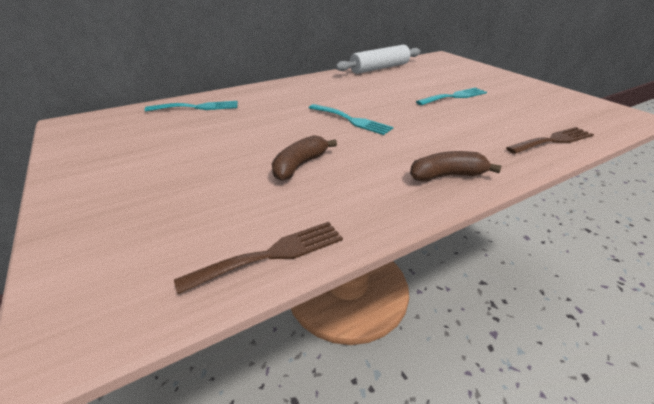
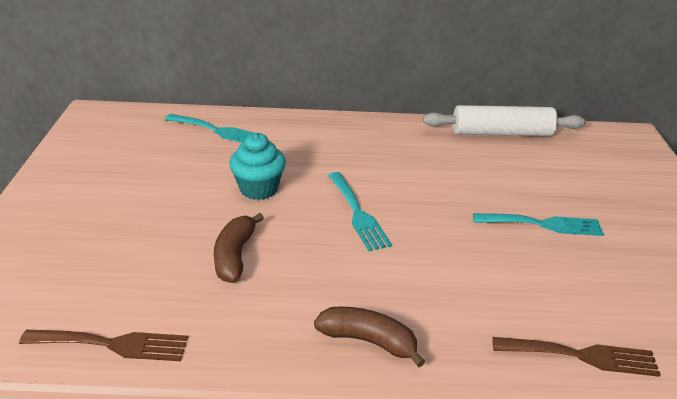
camera: 30 degrees right, 0 degrees up
brown banana [272,135,337,181] -> brown banana turned 60 degrees counterclockwise [214,213,264,283]
none -> turquoise cupcake [229,133,286,200]

